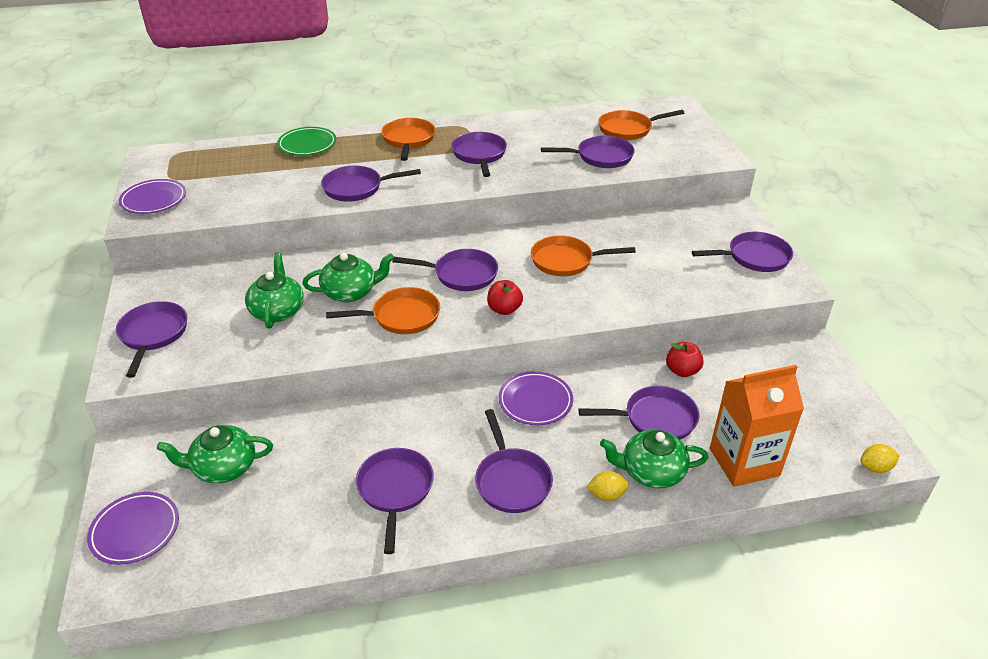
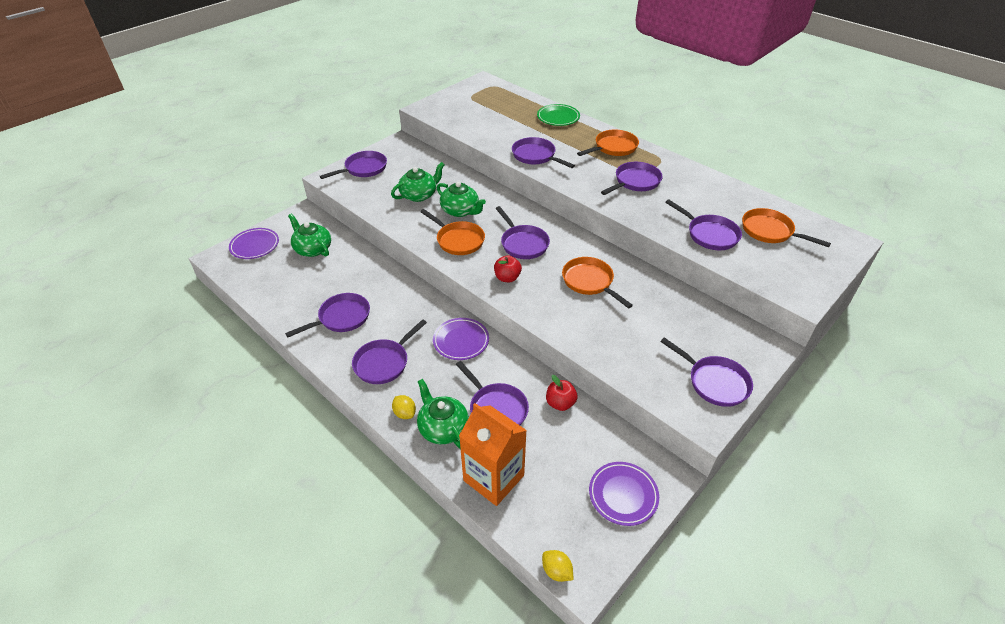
camera: 55 degrees right, 5 degrees up
purple plate [119,179,186,214] -> purple plate moved to [589,462,659,526]

